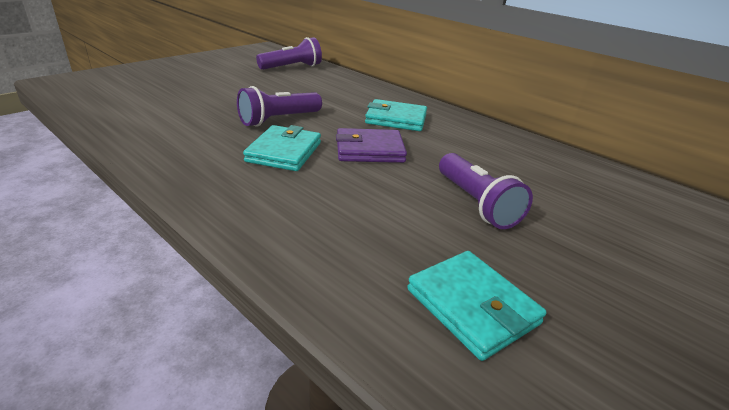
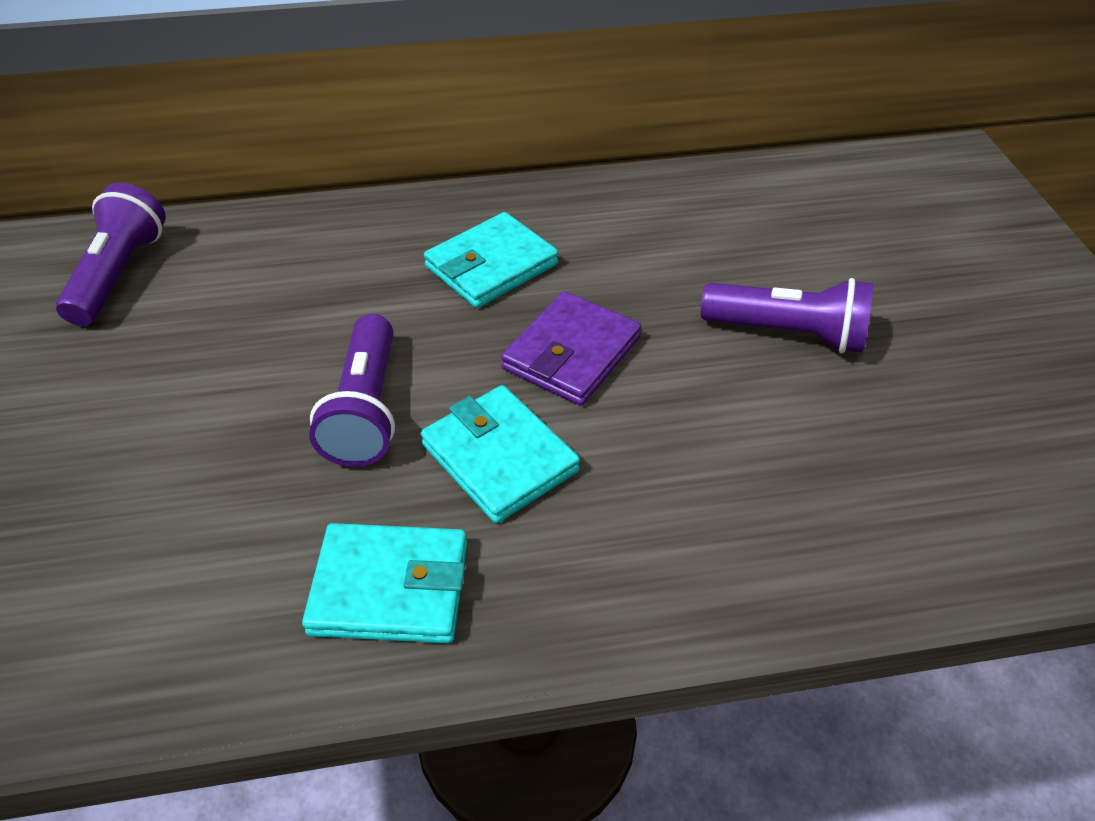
camera: 50 degrees left, 15 degrees up
turquoise wallet [407,251,546,361] -> turquoise wallet moved to [302,523,467,643]

